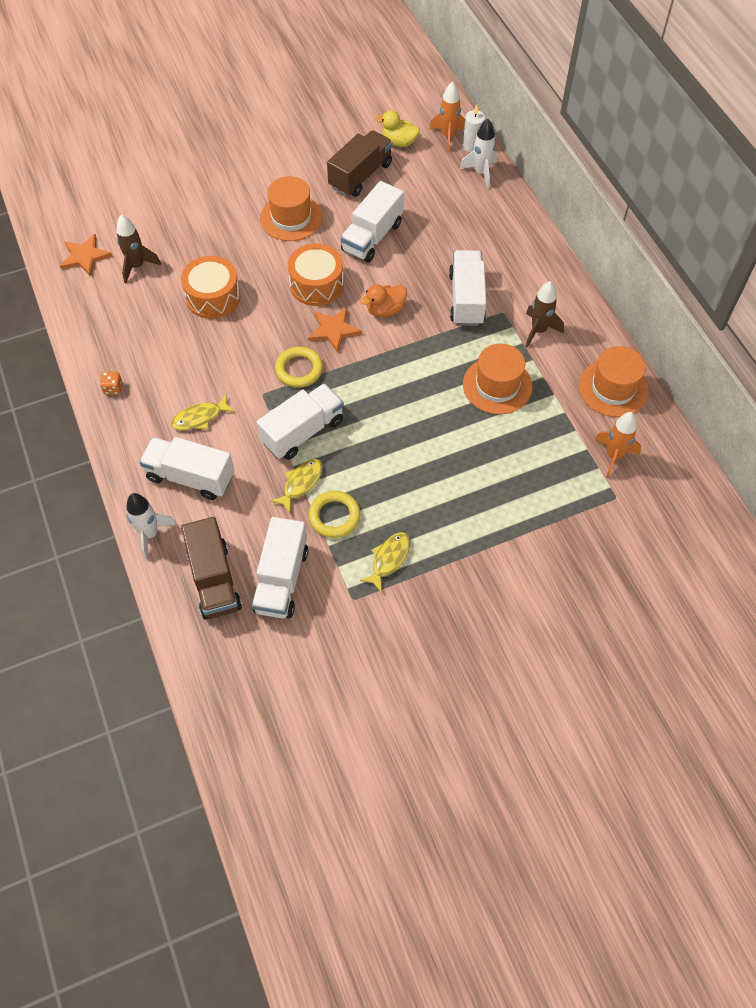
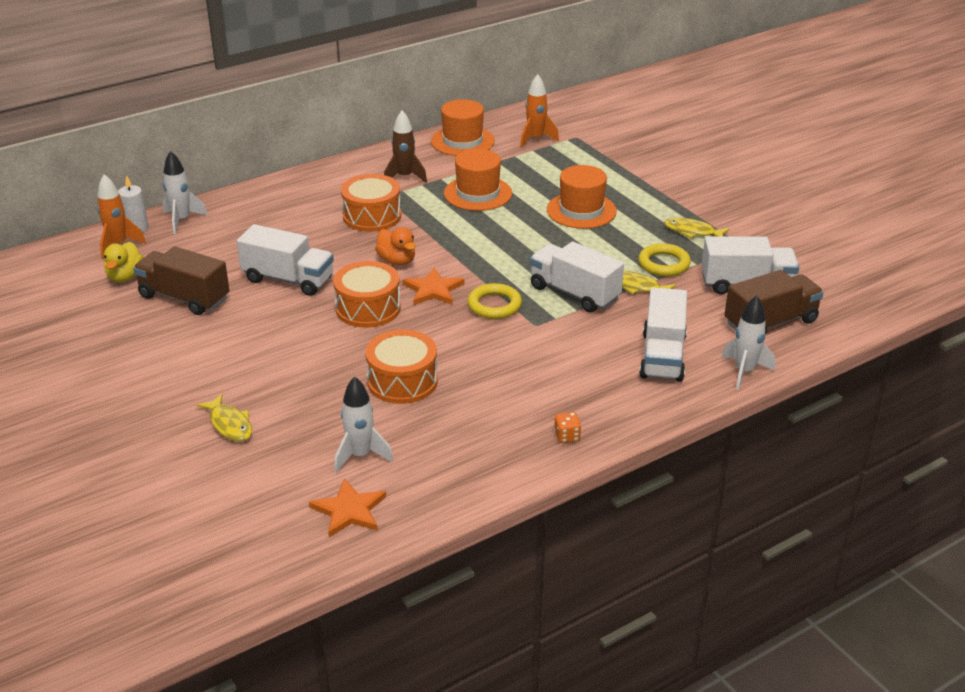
camera: 100 degrees left, 25 degrees down
brown rocket [117,214,161,283] -> white rocket [334,376,393,473]
yellow fish [171,395,235,430] -> yellow fish moved to [197,394,252,442]
orange hat [260,176,323,241] -> orange hat moved to [547,165,617,229]
white truck [449,250,486,326] -> orange drum [341,174,401,232]

